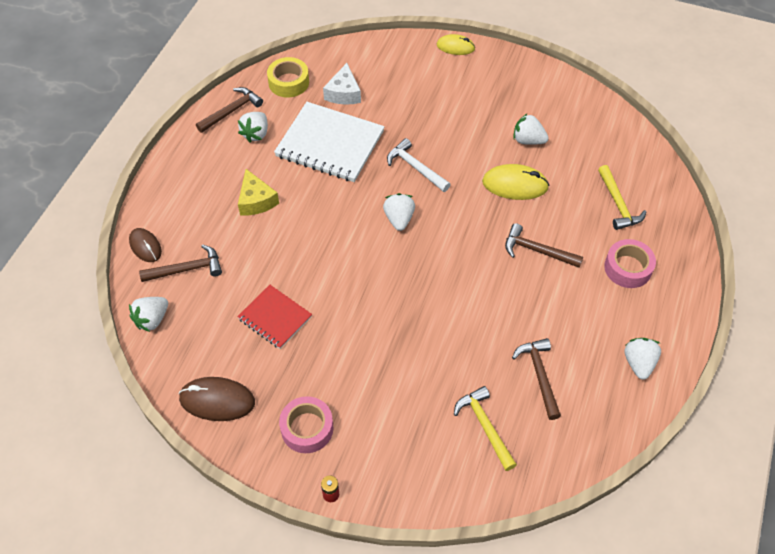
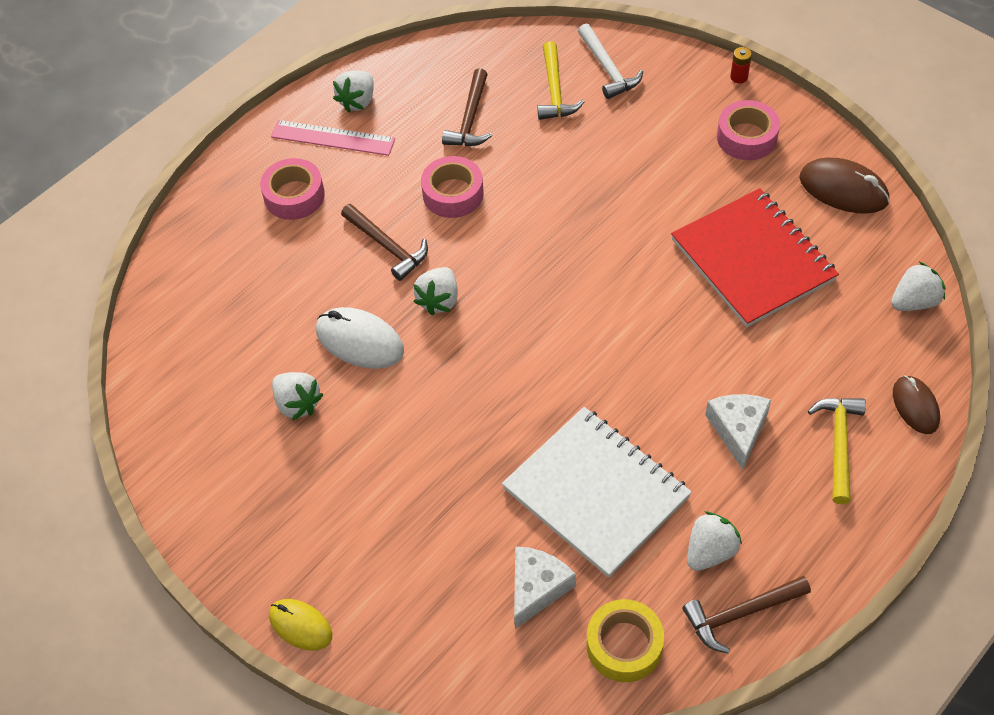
camera: 155 degrees left, 0 degrees up
brown hammer [139,244,222,282] -> none
red notebook [237,285,312,349] -> red notebook [671,188,839,327], size x1.74
yellow cheese [238,169,279,215] -> white cheese [705,394,771,469]
white strawberry [383,193,415,231] -> white strawberry moved to [413,267,458,315]
white hammer [387,138,451,192] -> white hammer moved to [578,24,643,99]
yellow mouse [482,164,549,200] -> white mouse [316,307,404,369]
yellow hammer [598,165,646,230] -> yellow hammer moved to [808,398,866,504]
none -> pink ruler [271,120,395,156]
none -> pink tape [421,156,484,218]

